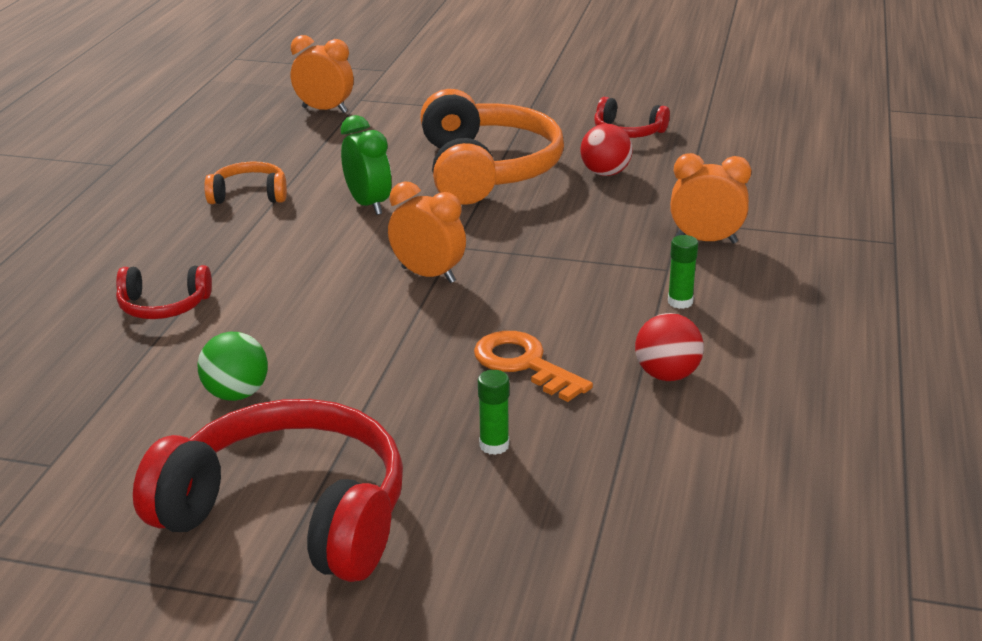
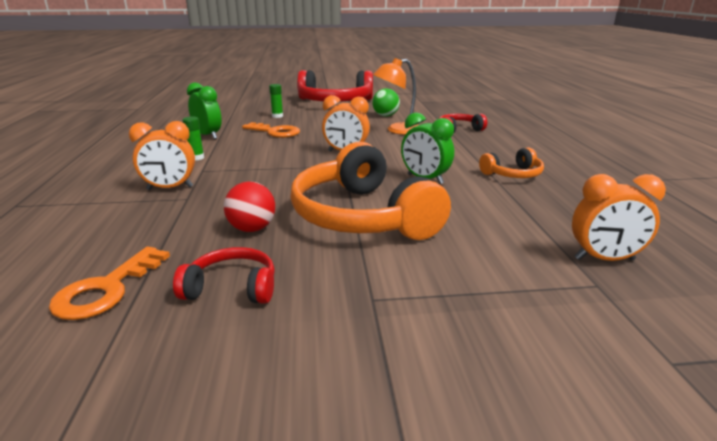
camera: 160 degrees right, 5 degrees down
red ball [635,313,704,381] -> green clock [187,82,222,139]
none -> orange key [49,247,170,320]
none -> orange lamp [373,58,419,135]

